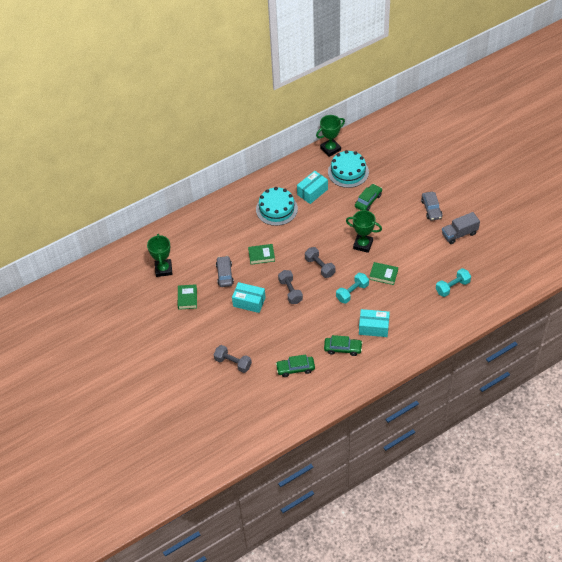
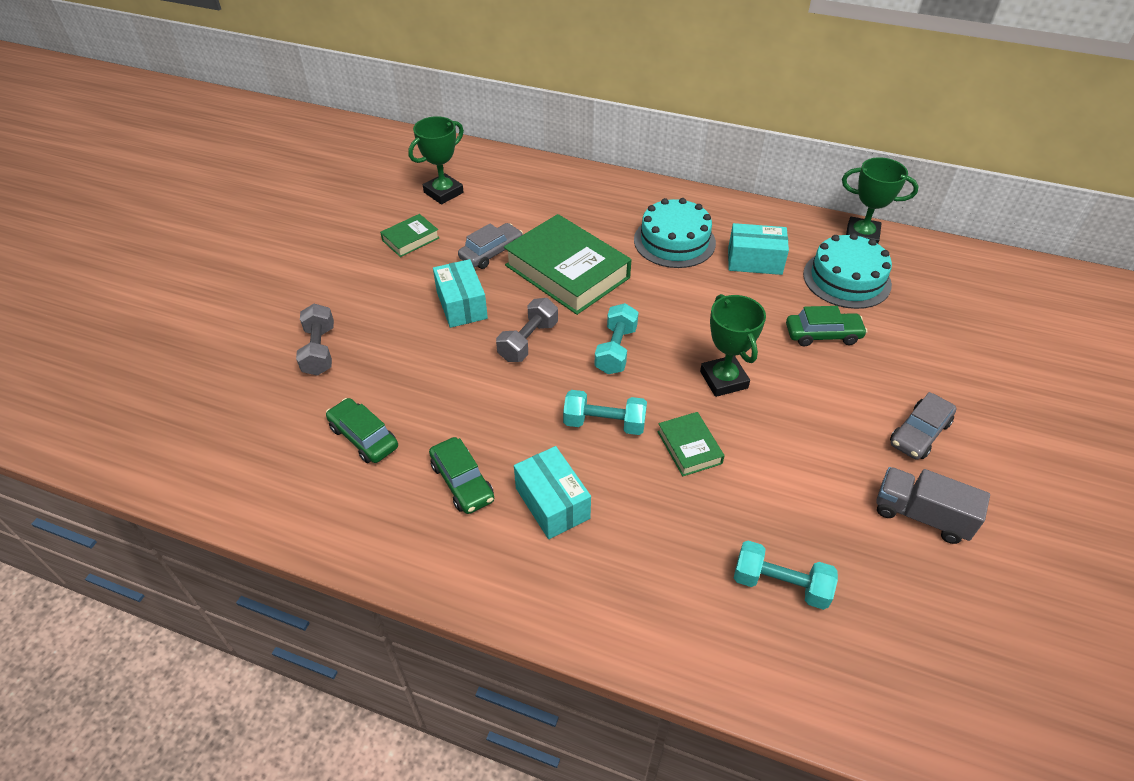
camera: 50 degrees right, 5 degrees down
green book [248,244,275,265] -> green book [504,214,631,315], size x2.12
grey dumbbell [305,247,335,278] -> turquoise dumbbell [594,303,639,374]

